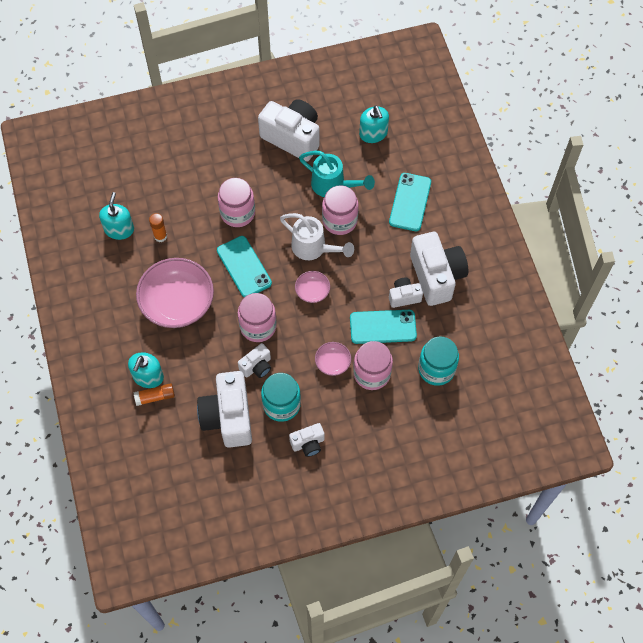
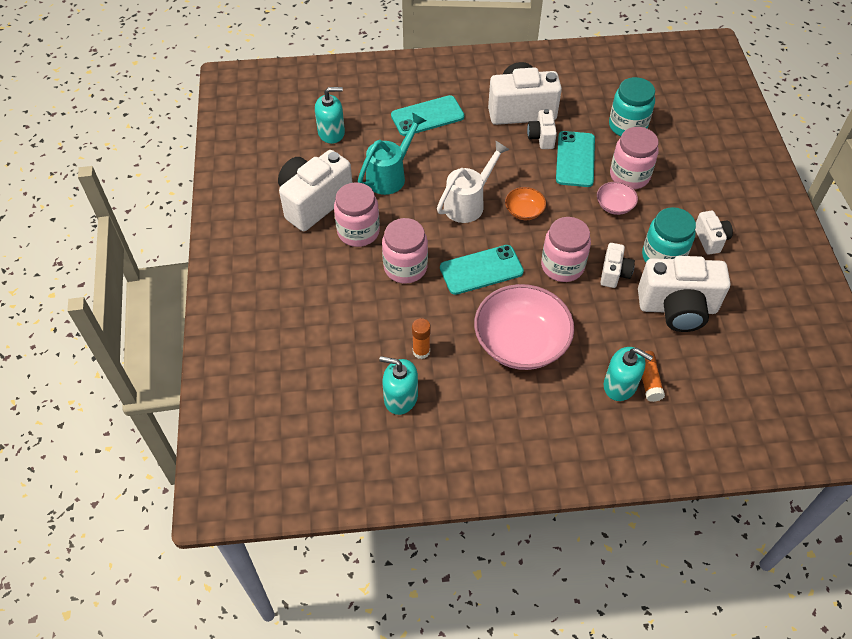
camera: 80 degrees left, 10 degrees down
white camera [238,343,271,378] -> white camera turned 45 degrees clockwise [600,243,635,288]
pink bowl [295,271,330,303] -> orange bowl [505,187,546,220]
pink jar [322,185,358,235] -> pink jar moved to [334,182,380,247]
turquoise phone [389,173,431,231] -> turquoise phone turned 45 degrees counterclockwise [391,95,465,136]

